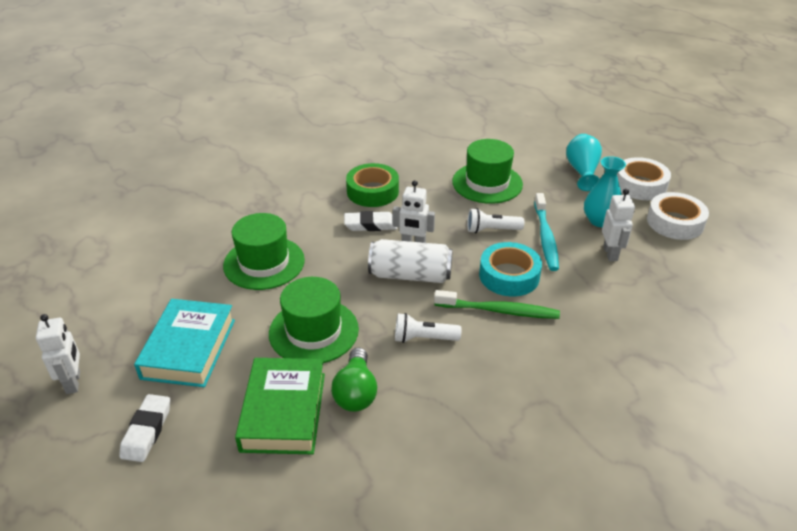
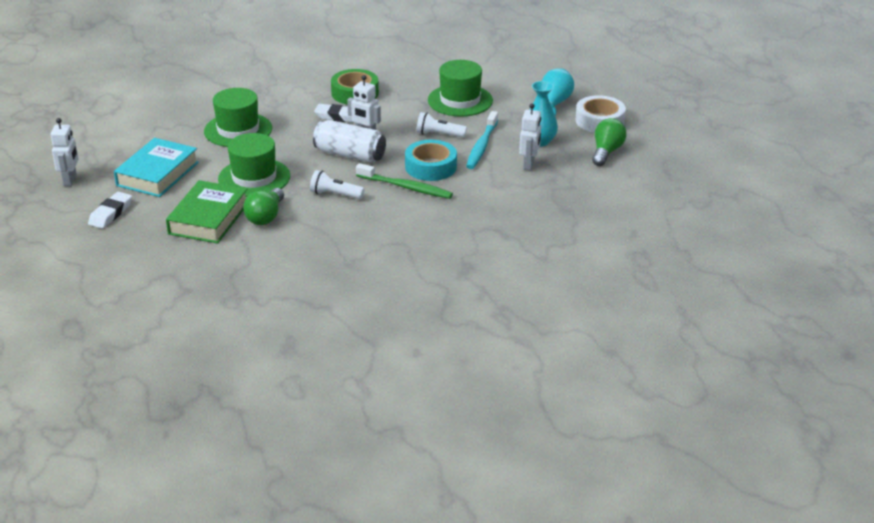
camera: 15 degrees right, 5 degrees down
white tape [647,192,709,240] -> green light bulb [592,118,627,166]

